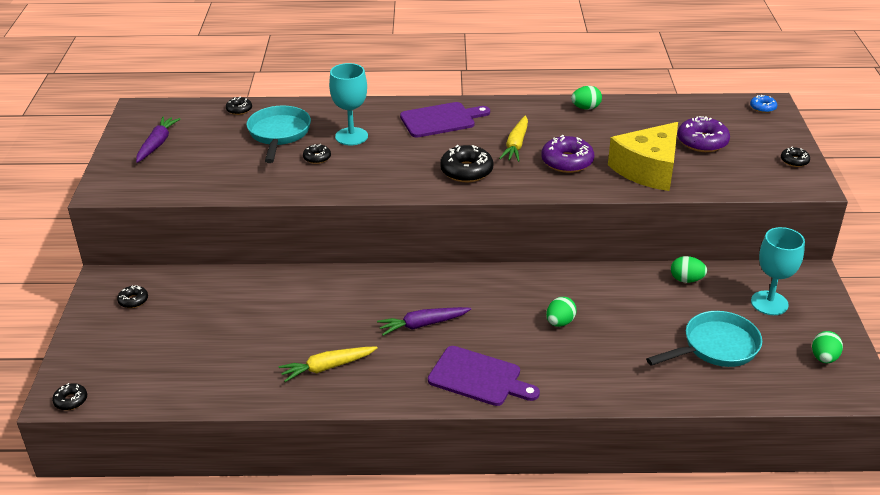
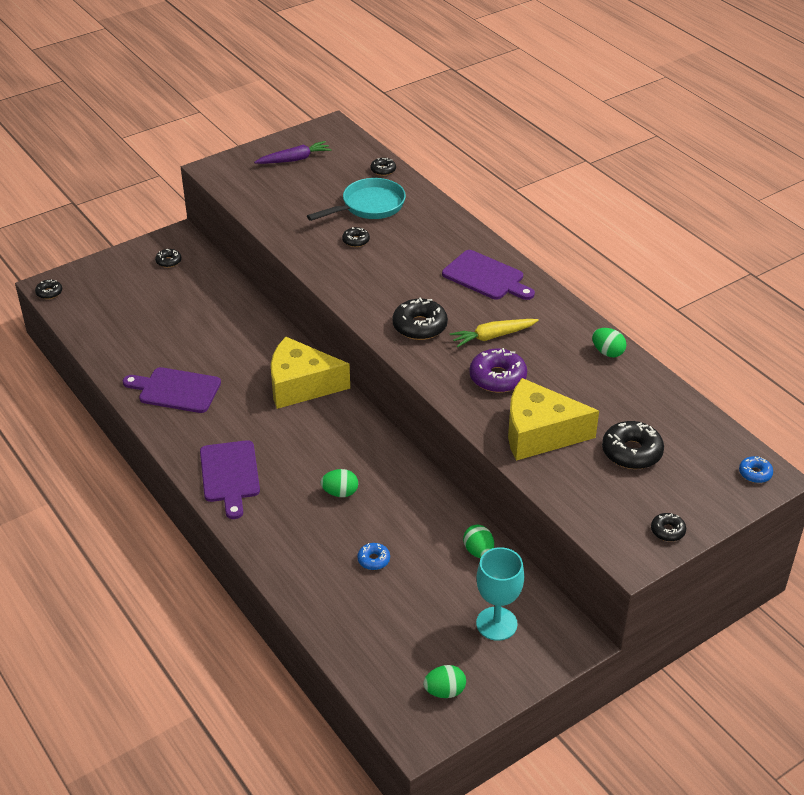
camera: 55 degrees right, 5 degrees up
yellow carrot [279,347,378,382] -> purple cutting board [123,367,221,413]
turquoise goblet [329,63,368,146] -> none
purple carrot [377,307,471,336] -> none
turquoise pan [646,311,762,367] -> none
purple donut [677,116,730,152] -> black donut [602,421,664,469]
none -> yellow cheese [271,337,350,409]
none -> blue donut [357,543,390,570]

